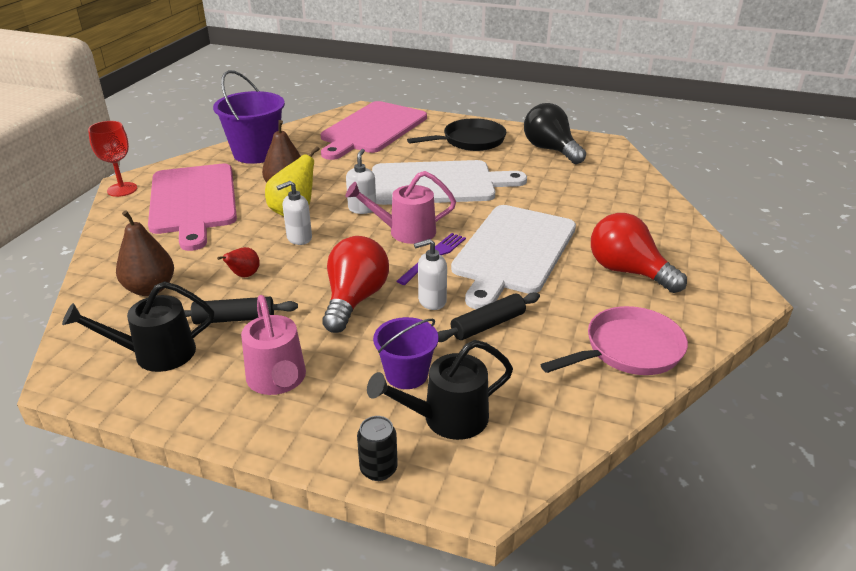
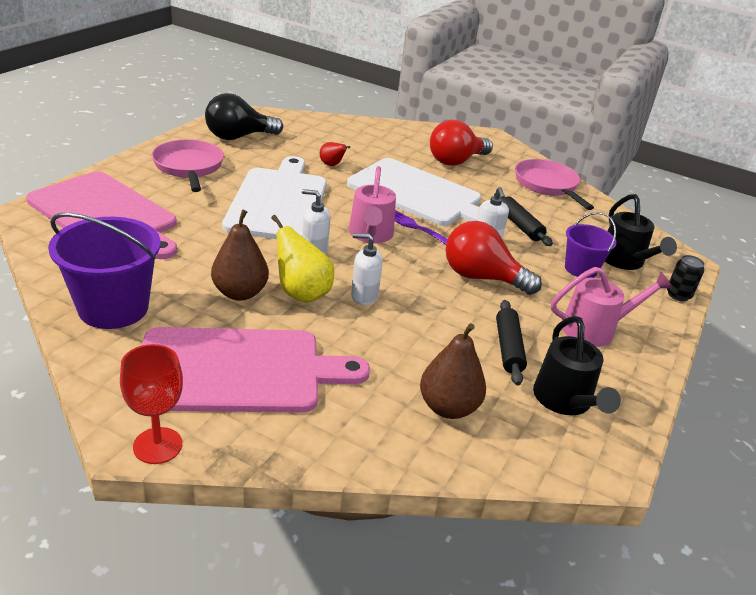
camera: 85 degrees left, 0 degrees up
red pear [217,247,260,277] -> red pear moved to [320,142,350,166]
white soap dispenser [276,181,312,245] -> white soap dispenser turned 120 degrees clockwise [351,233,383,305]
black pan [407,118,506,151] -> pink pan [152,139,224,192]

